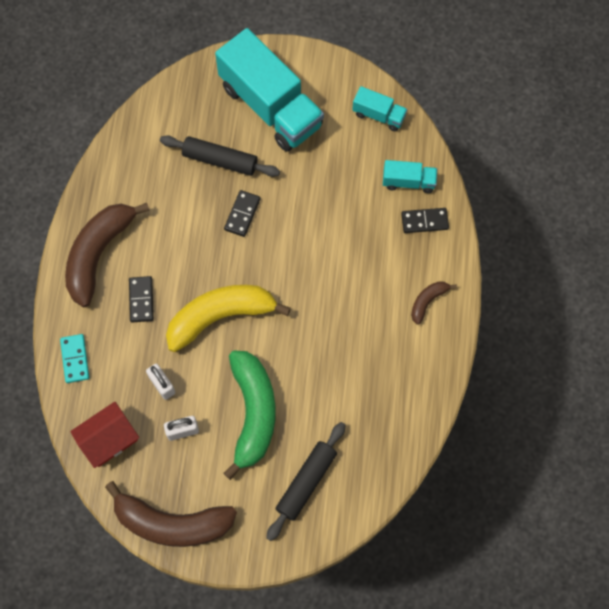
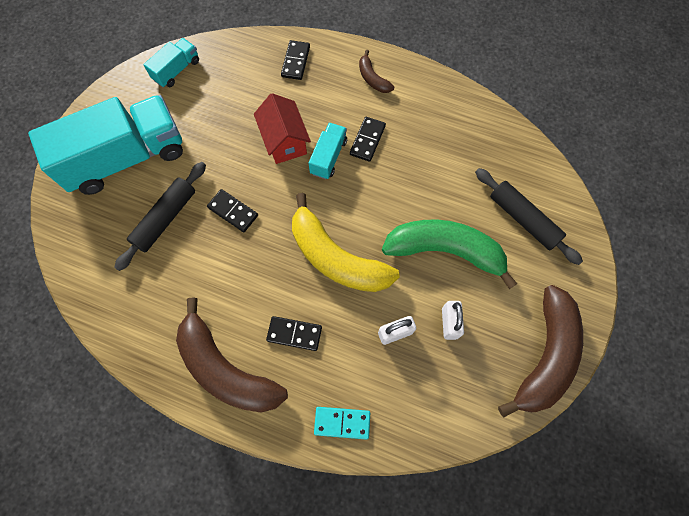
camera: 75 degrees left, 0 degrees up
red house [70,402,139,468] -> red house moved to [254,93,311,164]
yellow banana [166,285,291,352] -> yellow banana turned 45 degrees counterclockwise [292,193,400,292]
turquoise truck [383,160,437,193] -> turquoise truck moved to [309,123,347,179]
none -> black domino [350,117,386,162]

